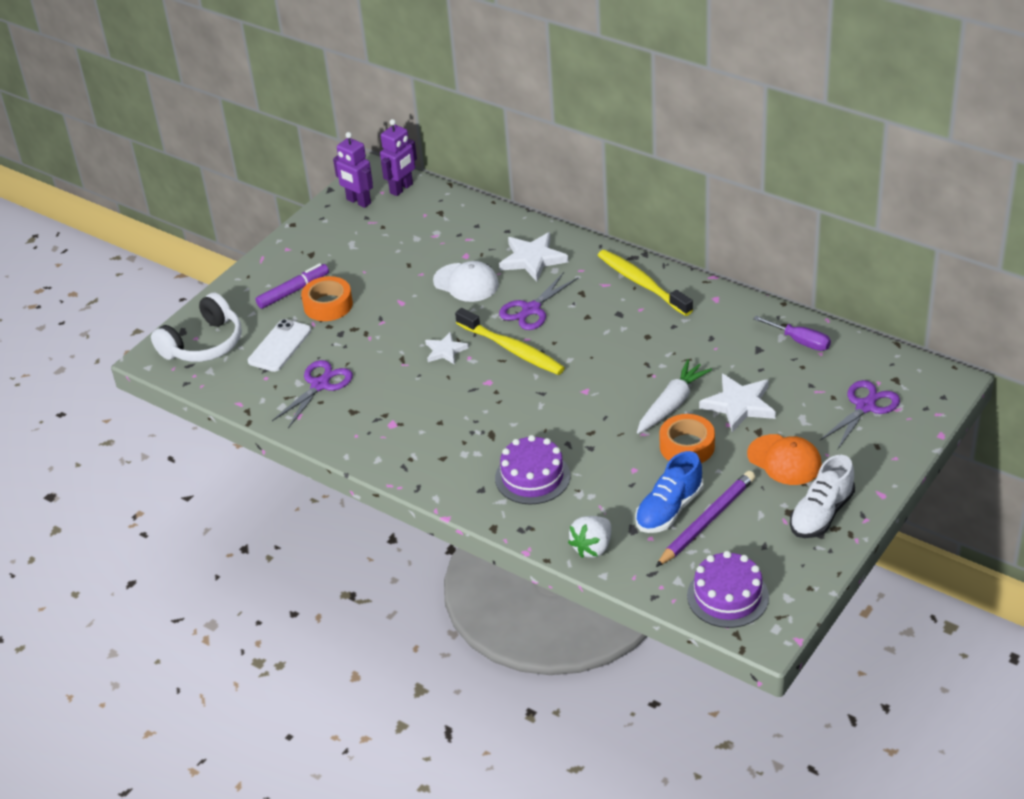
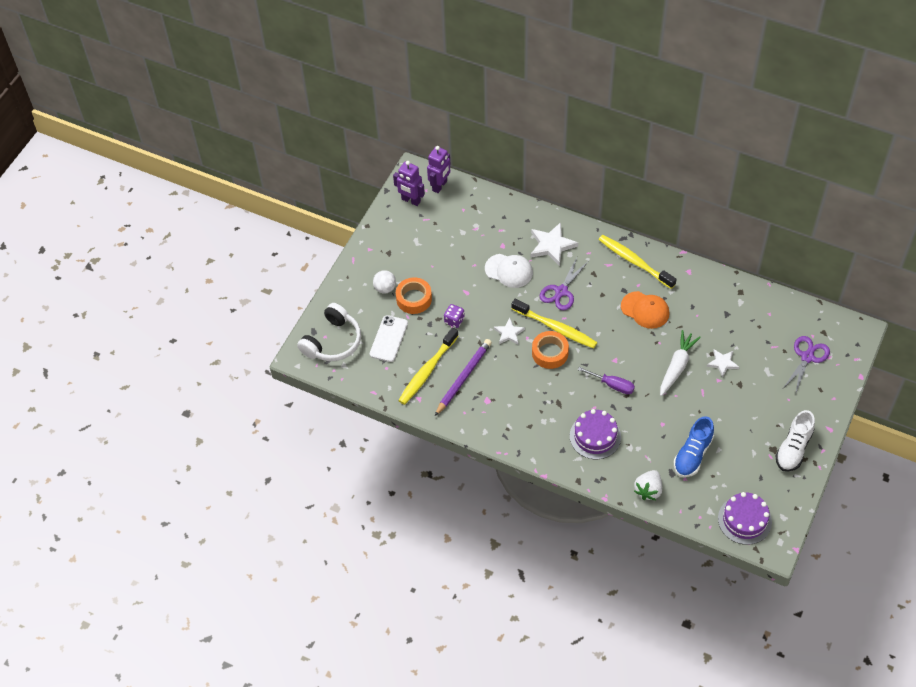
camera: 10 degrees left, 15 degrees up
purple marker [256,263,329,309] -> white ball [373,270,396,294]
purple scissors [272,360,353,428] -> yellow toothbrush [398,327,458,405]
purple pencil [656,471,755,567] -> purple pencil moved to [435,339,492,416]
orange tape [659,414,715,463] -> orange tape moved to [532,331,569,369]
white star [699,374,776,432] -> white star [707,349,739,378], size x0.61
orange cap [747,434,822,485] -> orange cap moved to [621,291,670,329]
purple screwdriver [753,316,831,351] -> purple screwdriver moved to [578,367,635,394]
none -> purple dice [444,304,465,328]

